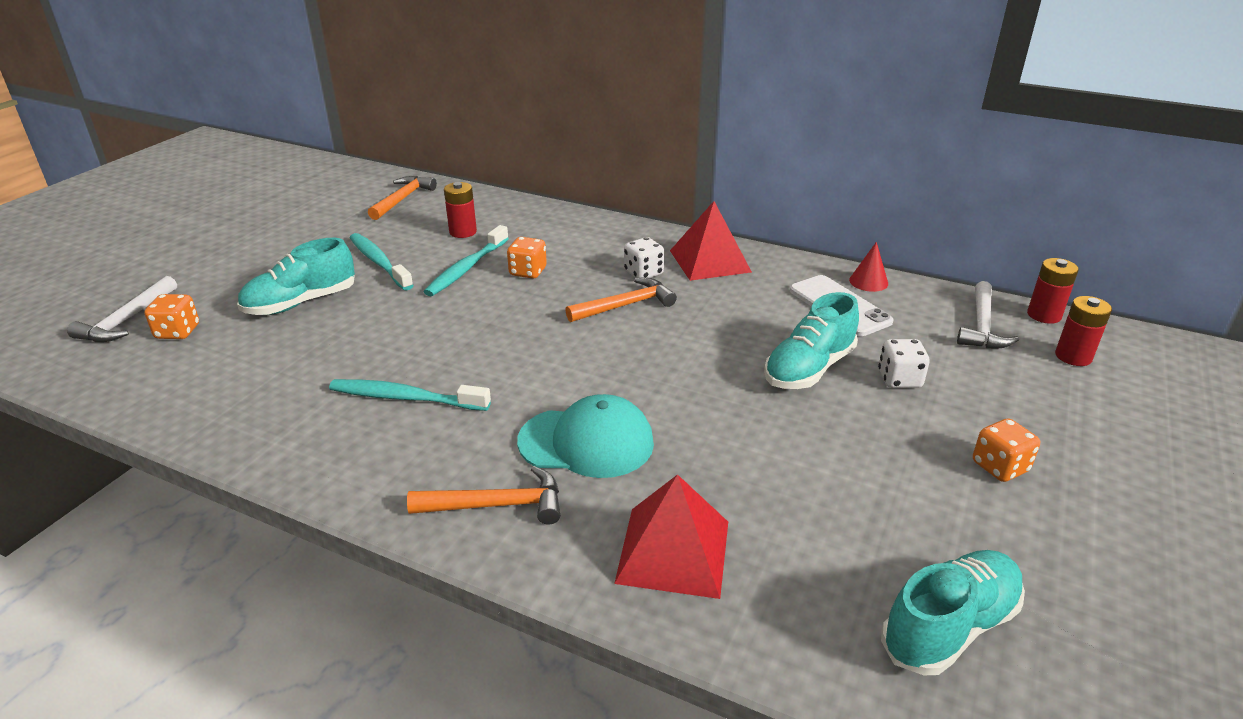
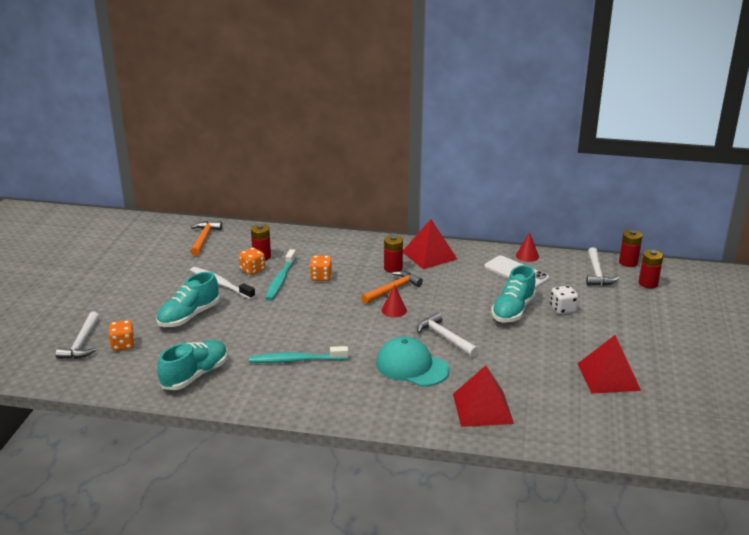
camera: 15 degrees left, 5 degrees down
turquoise toothbrush [350,233,414,290] -> white toothbrush [190,267,255,299]
orange hammer [407,466,560,525] -> none
turquoise cap [517,394,654,478] -> turquoise cap turned 135 degrees counterclockwise [376,336,450,386]
white dice [624,237,664,278] -> red battery [384,235,403,273]
turquoise shoe [881,550,1025,675] -> turquoise shoe moved to [157,340,228,390]
orange dice [973,418,1040,482] -> orange dice moved to [239,248,265,275]
none -> red cone [381,285,407,317]
none -> white hammer [417,312,479,357]
none -> red pyramid [578,335,641,394]

